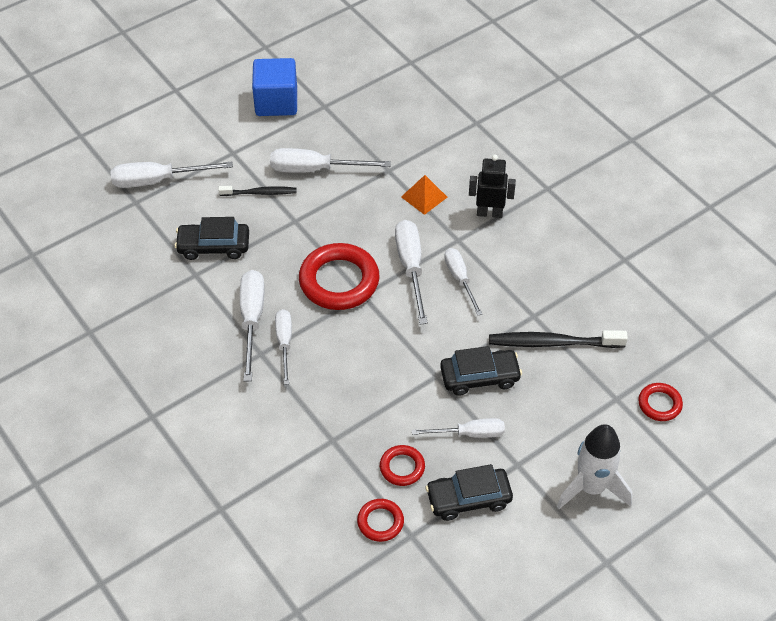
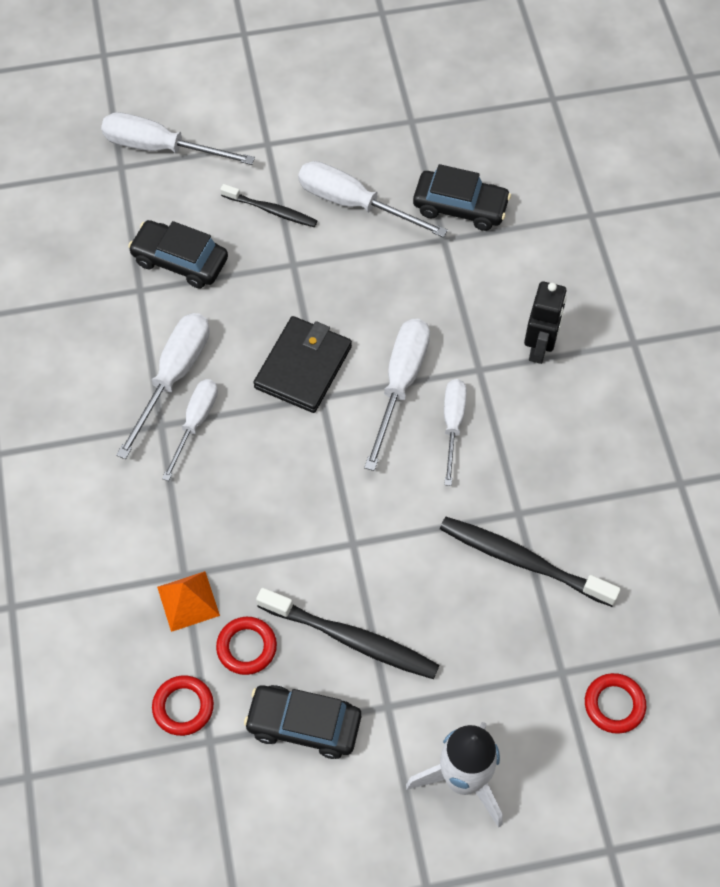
camera: 25 degrees right, 10 degrees up
blue cube [252,58,297,116] -> none
red ring [299,243,380,310] -> black wallet [253,316,352,413]
orange pyramid [401,175,447,215] -> orange pyramid moved to [157,571,220,632]
white screwdriver [412,418,505,438] -> black toothbrush [256,588,439,679]
black car [440,346,522,396] -> black car moved to [413,164,511,231]
black robot [469,155,516,218] -> black robot turned 75 degrees clockwise [524,281,567,364]

